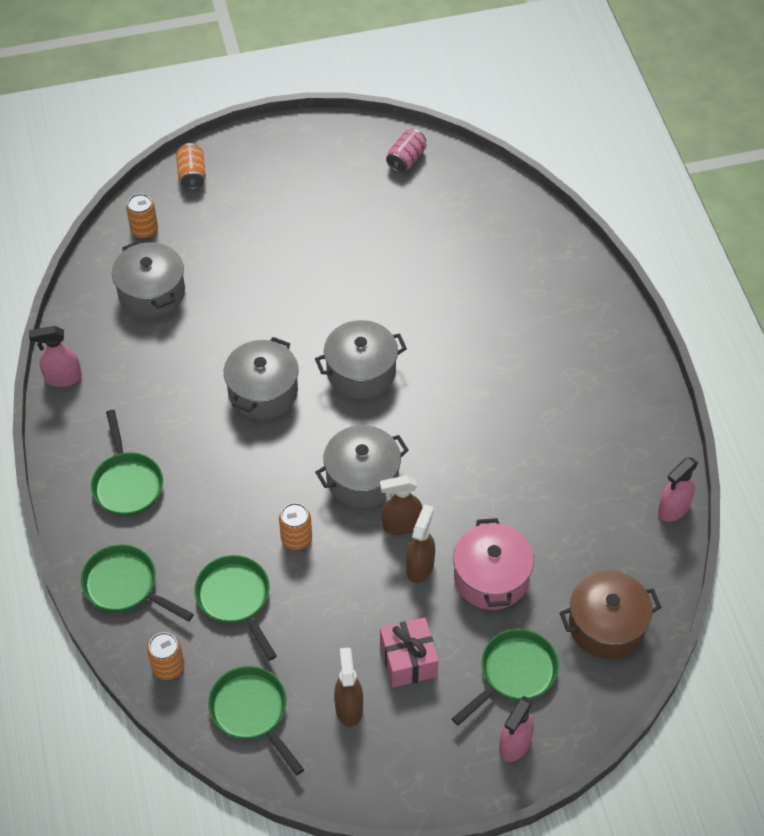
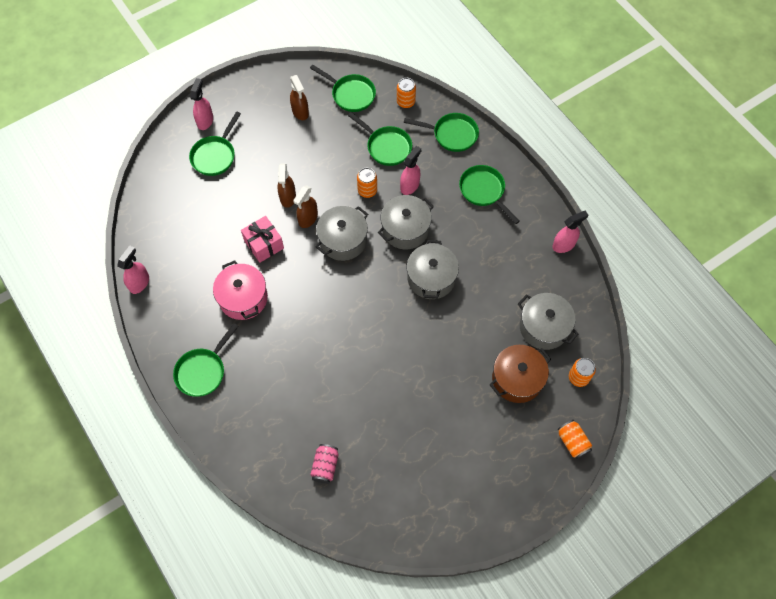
camera: 160 degrees right, 10 degrees up
grey pot [315,320,407,399] -> grey pot moved to [378,195,434,249]
brown spray bottle [380,475,423,535] -> brown spray bottle turned 150 degrees clockwise [293,185,318,228]
pink gift [380,618,439,687] -> pink gift moved to [241,216,284,263]
pink can [386,129,426,172] -> pink can moved to [310,444,338,484]
pink pot [453,518,534,610] -> pink pot moved to [213,261,268,320]
brown pot [560,571,662,659] -> brown pot moved to [490,345,551,403]
none -> green pan [173,323,239,397]
none -> pink spray bottle [400,146,421,195]

